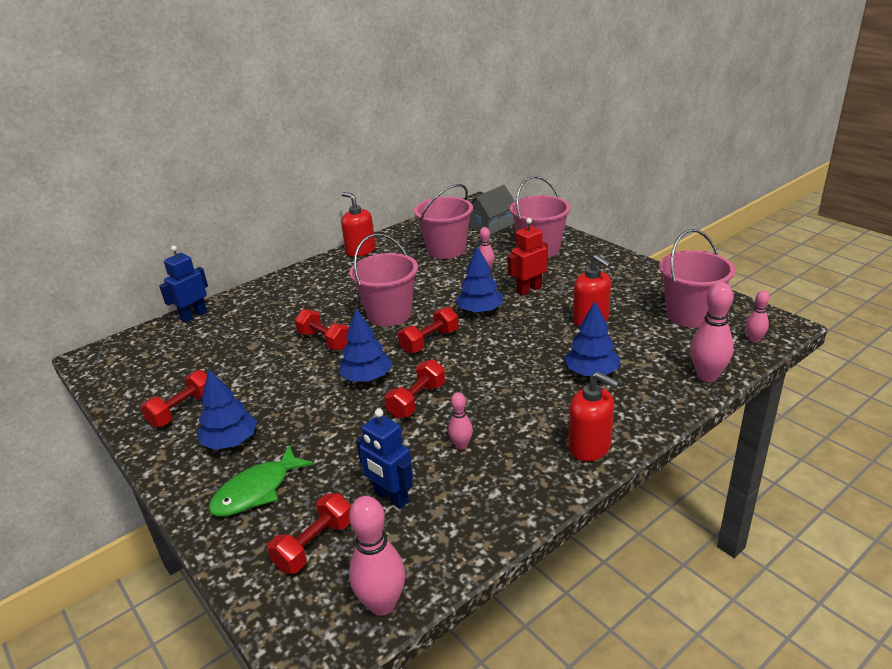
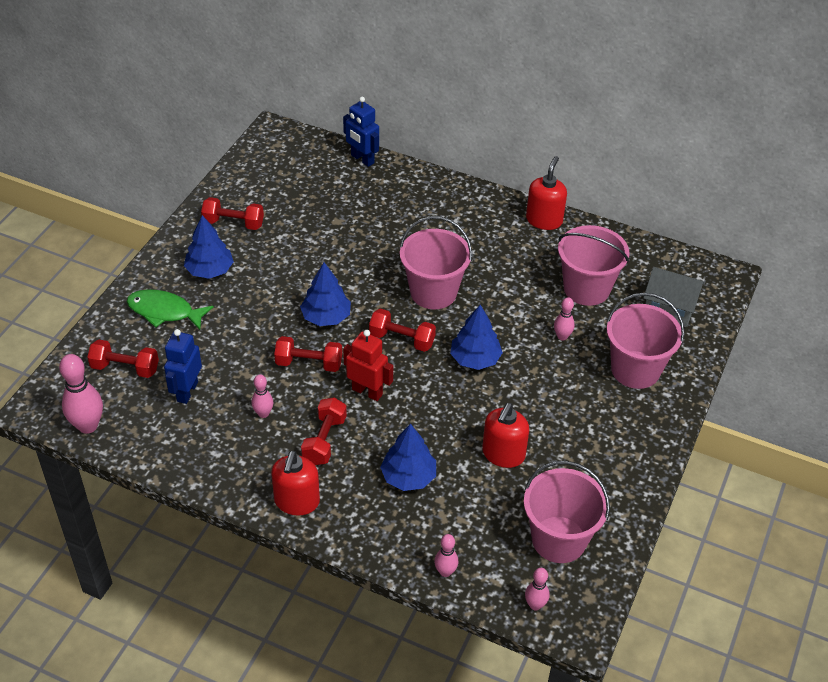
camera: 60 degrees right, 15 degrees up
blue robot [159,246,208,323] -> blue robot turned 150 degrees counterclockwise [343,96,379,167]
red dumbbell [295,309,349,350] -> red dumbbell moved to [301,398,347,465]
red robot [507,218,548,296] -> red robot moved to [343,330,393,401]
pink bowling pin [690,282,734,382] -> pink bowling pin [434,534,458,577], size x0.56

